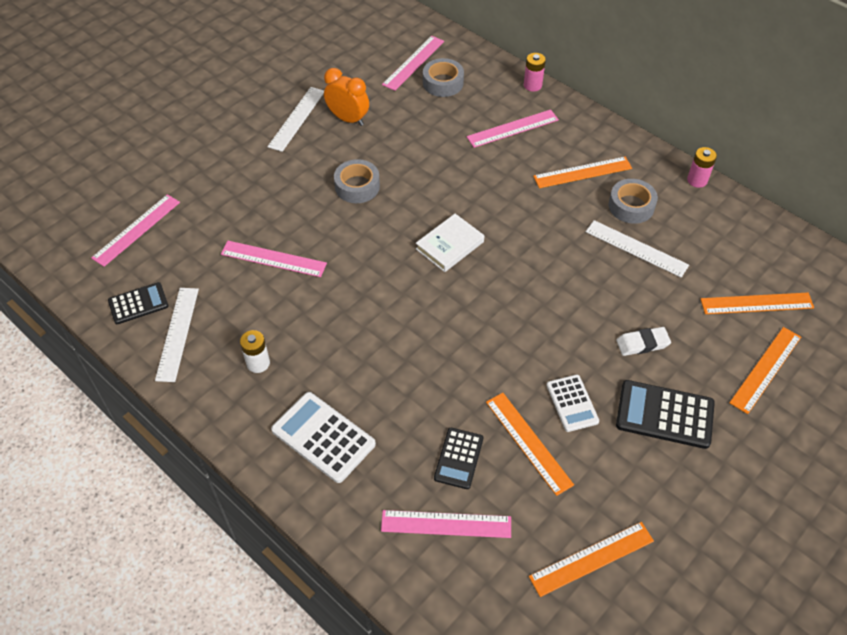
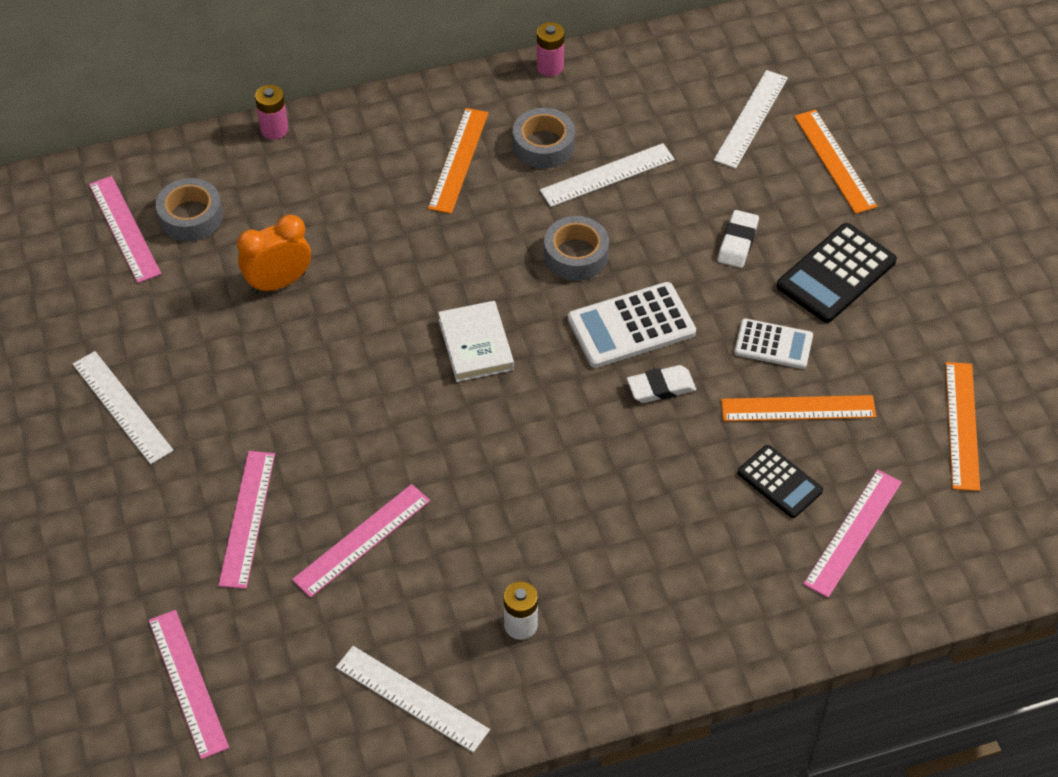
camera: 60 degrees left, 0 degrees up
black calculator [108,282,168,324] -> none
white calculator [271,392,376,483] -> white calculator moved to [568,282,696,368]
orange clock [324,68,369,126] -> orange clock moved to [237,214,311,294]
grey tape [334,159,380,203] -> grey tape moved to [544,216,609,281]
pink ruler [467,110,559,148] -> pink ruler moved to [218,451,275,589]
orange ruler [701,293,814,314] -> white ruler [714,70,788,169]
none -> white eraser [627,365,696,403]

